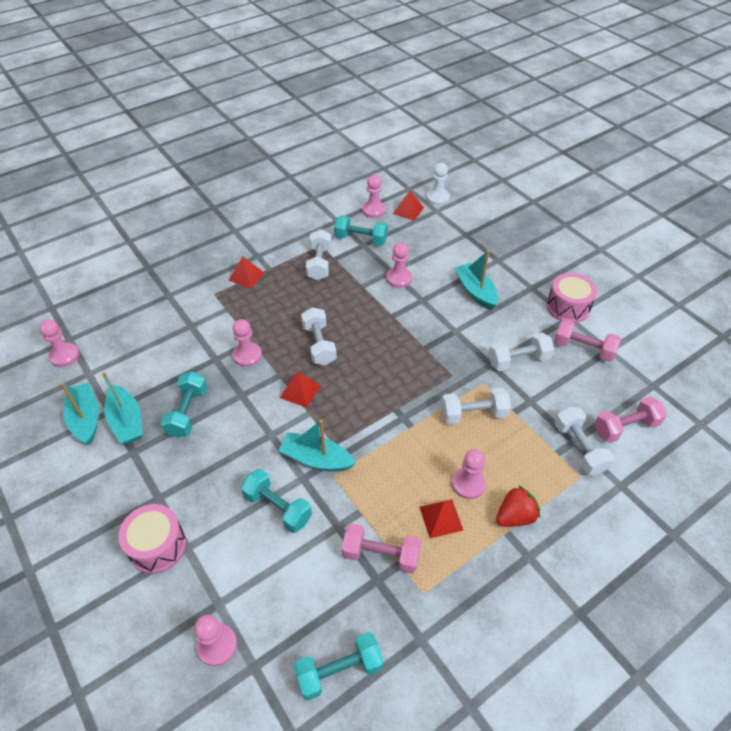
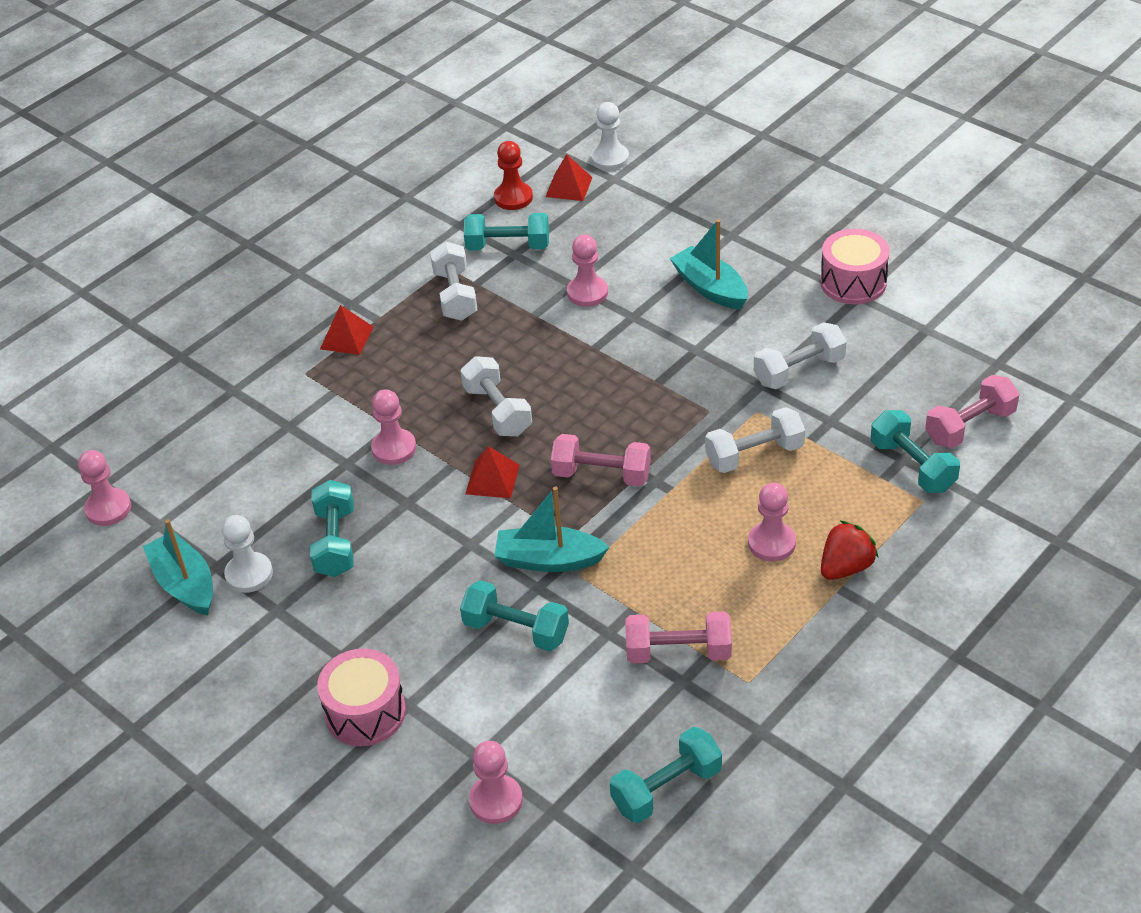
camera: 10 degrees left, 5 degrees down
turquoise boat [102,372,143,444] -> white pawn [222,515,273,593]
pink pawn [362,175,386,218] -> red pawn [494,141,533,210]
red pyramid [420,499,463,538] -> none
pink dumbbell [554,319,621,362] -> pink dumbbell moved to [551,434,651,486]
white dumbbell [555,407,614,475] -> turquoise dumbbell [871,410,960,493]

